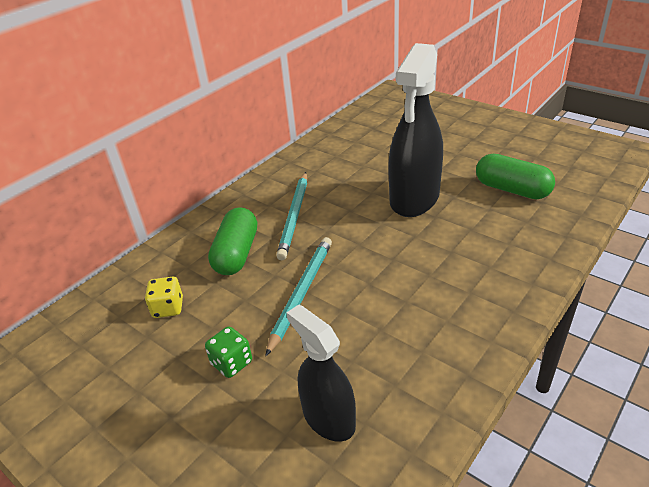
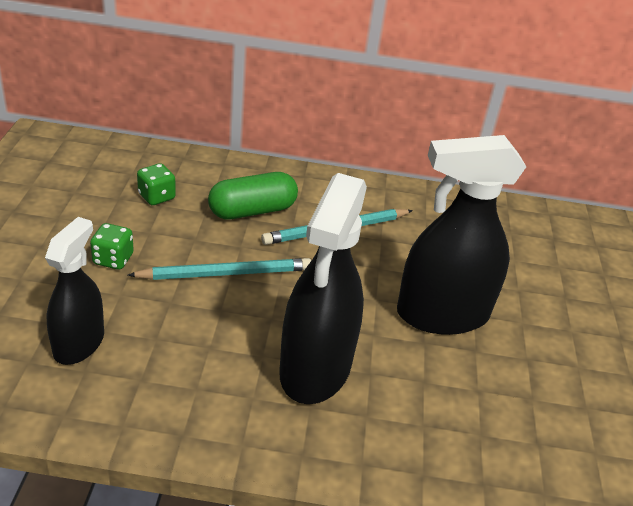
camera: 50 degrees right, 0 degrees up
yellow dice [145,277,183,318] -> green dice [137,163,176,205]
green capsule [476,154,555,199] -> none
none -> black spray bottle [279,173,367,404]

